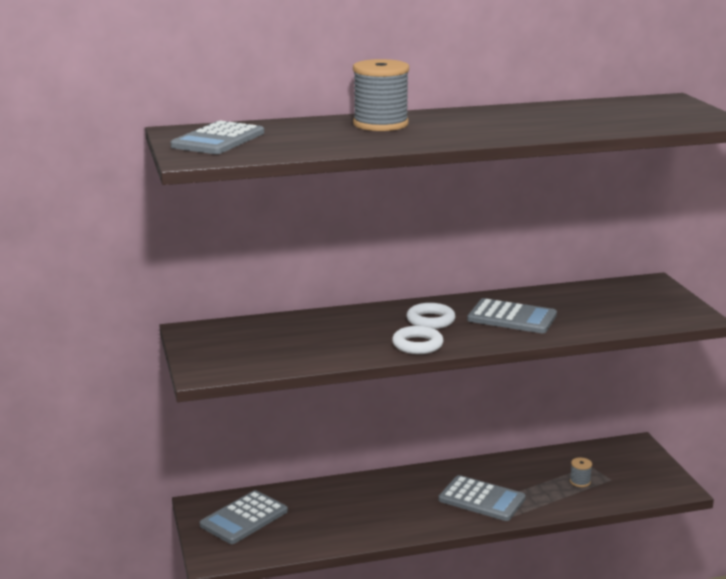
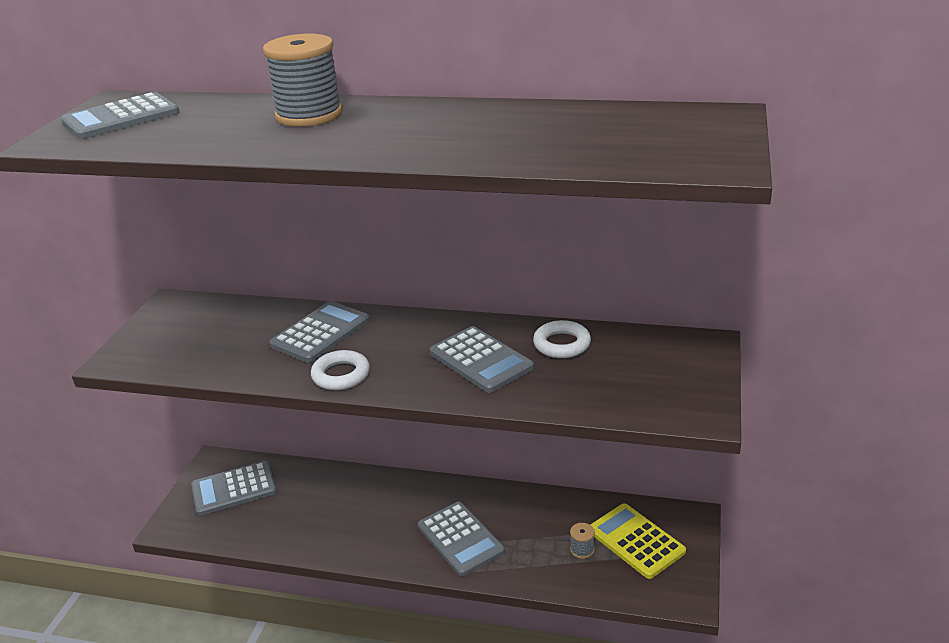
camera: 30 degrees right, 10 degrees up
white ring [407,303,456,329] -> white ring moved to [533,320,591,358]
none -> grey calculator [269,301,370,363]
none -> yellow calculator [590,503,686,579]

